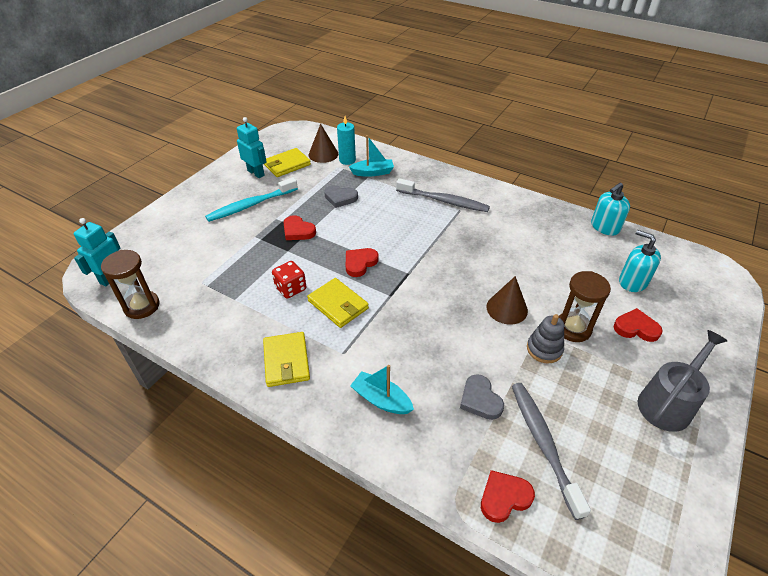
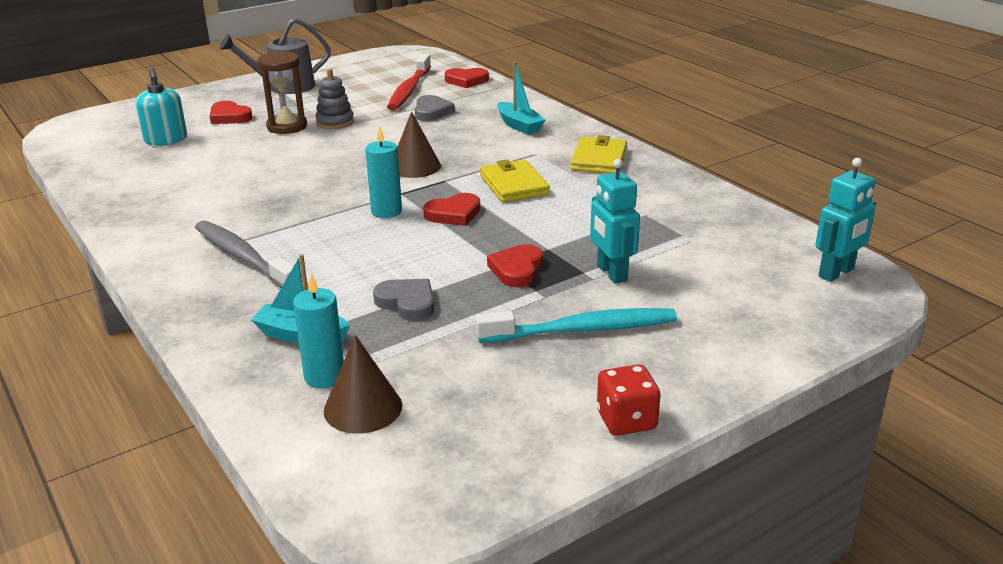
camera: 155 degrees left, 15 degrees down
brown hourglass [101,250,160,319] -> none
turquoise robot [237,117,266,178] -> turquoise robot moved to [590,159,640,284]
yellow wallet [264,148,311,177] -> none
red dice [272,261,306,299] -> red dice moved to [597,364,660,436]
red heart [284,215,316,240] -> red heart turned 135 degrees counterclockwise [487,244,543,287]
brown cone [487,276,528,325] -> brown cone moved to [398,111,441,178]
grey toothbrush [512,383,591,520] -> red toothbrush [387,54,431,110]
turquoise soap dispenser [591,183,630,236] -> none
none -> turquoise candle [365,126,402,218]

